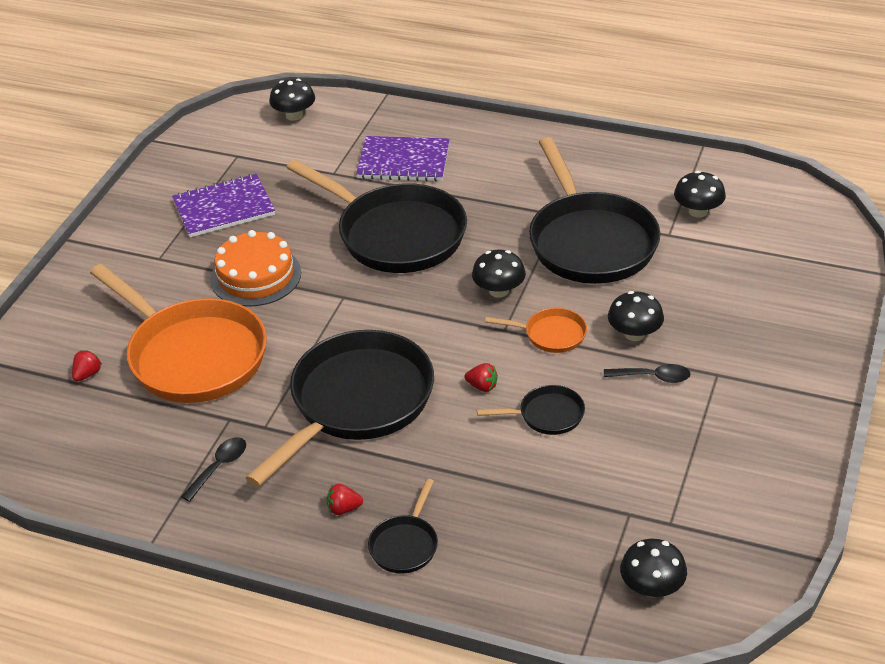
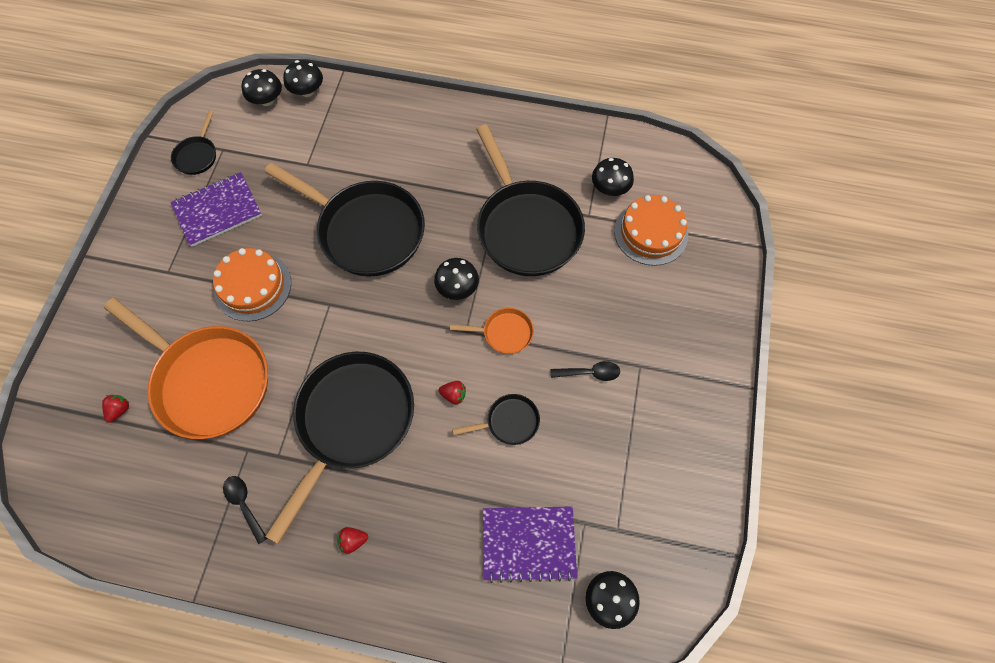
camera: 10 degrees left, 25 degrees up
black spoon [181,437,246,502] -> black spoon turned 60 degrees counterclockwise [223,476,268,544]
purple notebook [356,136,450,182] -> purple notebook moved to [483,506,577,583]
black pan [368,479,438,574] -> black pan moved to [171,111,216,175]
black mushroom [608,291,664,341] -> black mushroom moved to [283,60,323,97]
none -> orange cake [614,195,688,266]

